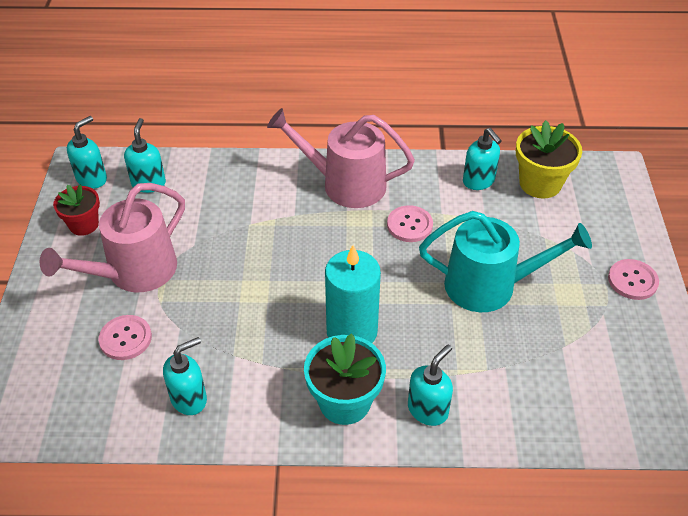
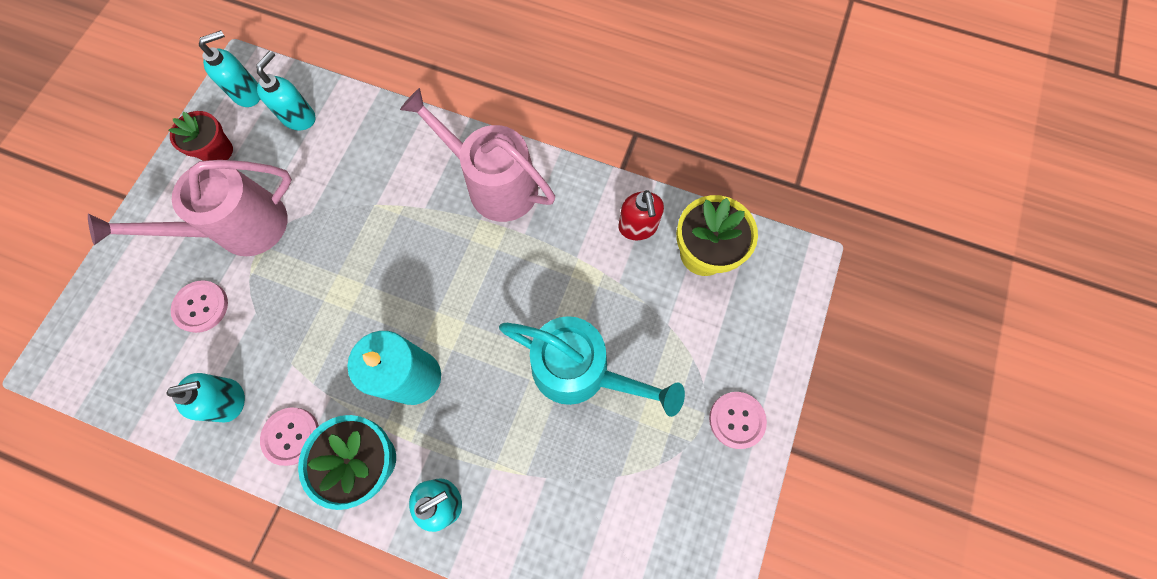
camera: 20 degrees right, 25 degrees up
pink button [387,205,433,242] -> pink button moved to [260,408,319,466]
turquoise soap dispenser [463,128,502,190] -> red soap dispenser [618,190,664,240]

